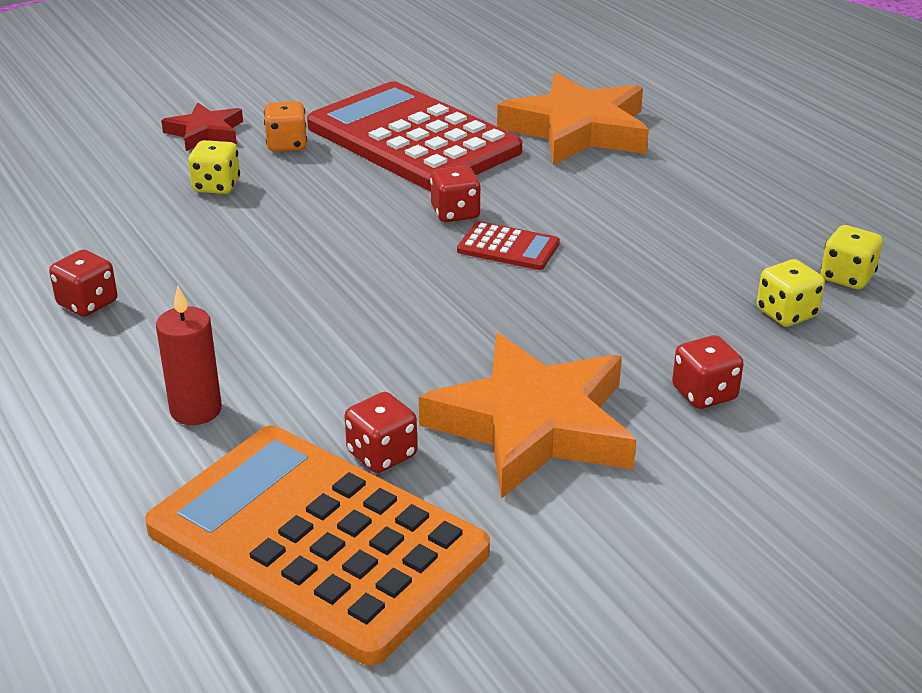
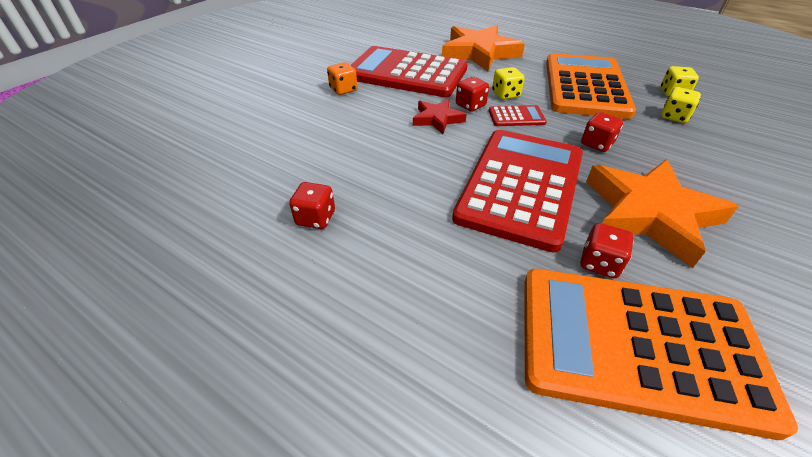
camera: 25 degrees left, 10 degrees up
red candle [156,286,222,425] -> none
red star [161,102,243,151] -> red star moved to [413,99,467,134]
yellow dice [188,140,240,194] -> yellow dice moved to [492,67,525,100]
red dice [672,335,744,409] -> red dice moved to [581,112,623,152]
none -> red calculator [452,130,583,253]
none -> orange calculator [546,53,636,119]

